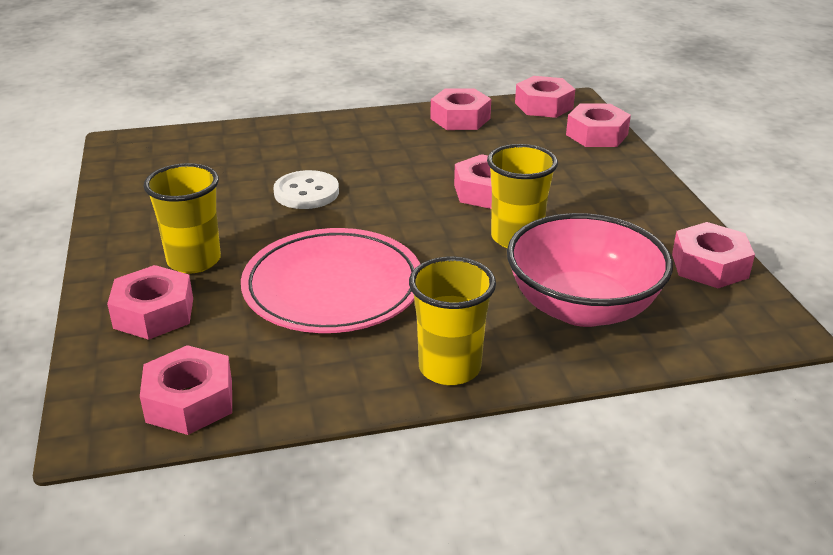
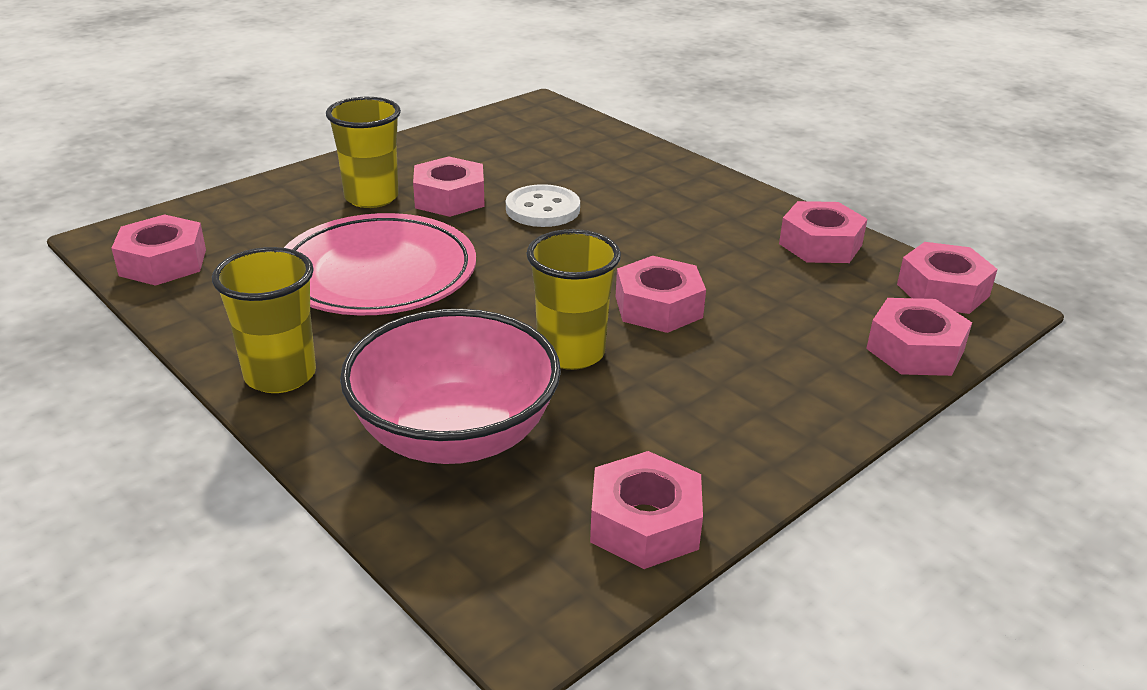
camera: 60 degrees right, 0 degrees up
pink nut [107,265,193,340] -> pink nut moved to [413,156,485,217]

